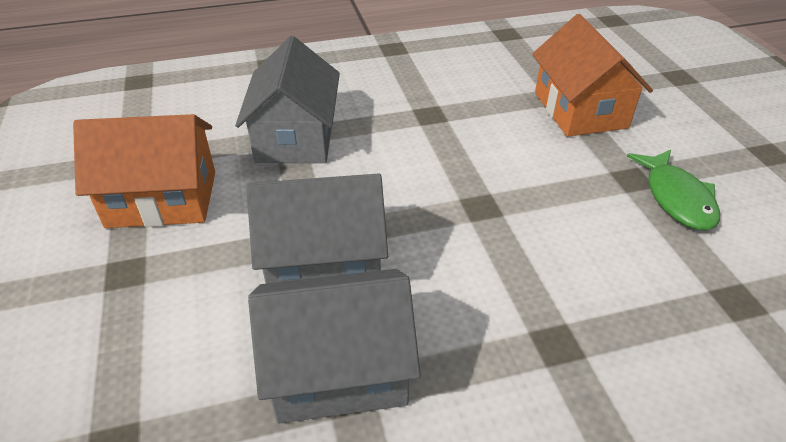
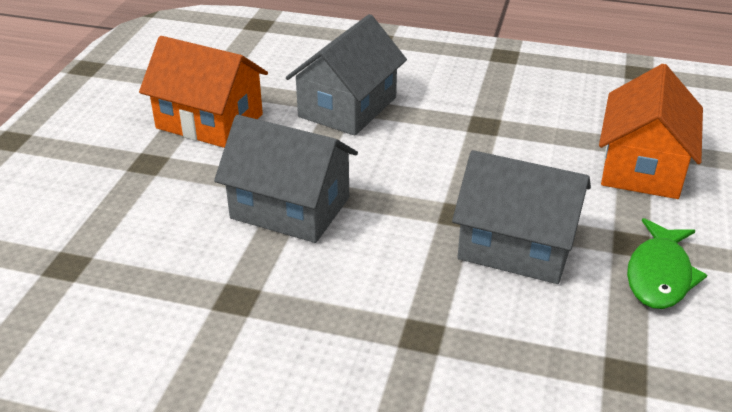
camera: 30 degrees right, 5 degrees down
grey house [248,269,421,424] -> grey house moved to [452,150,591,284]

